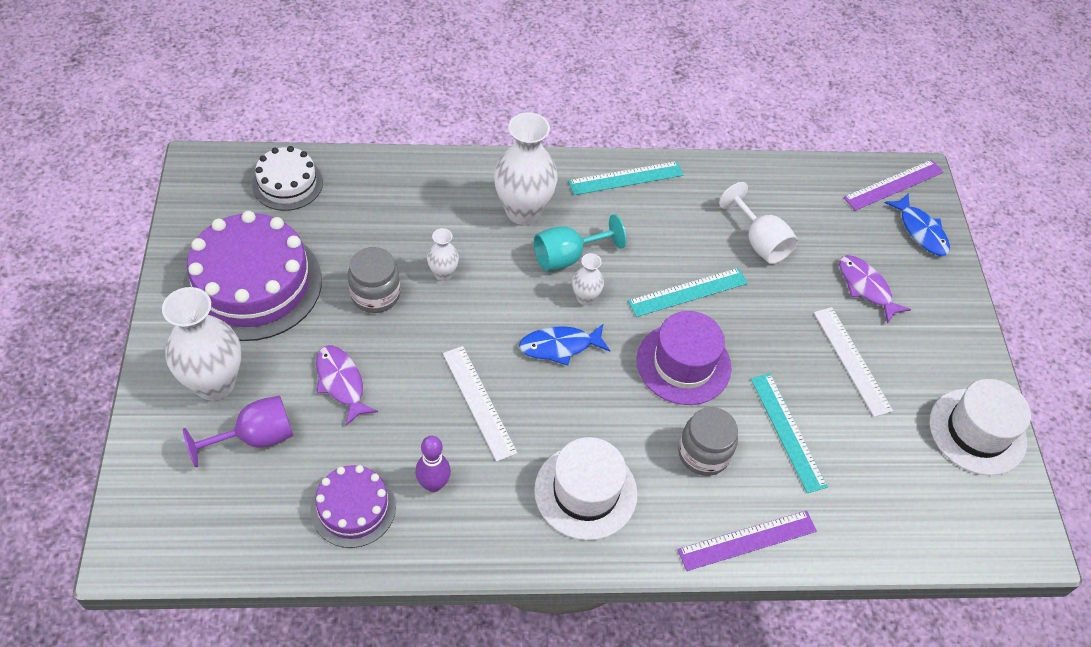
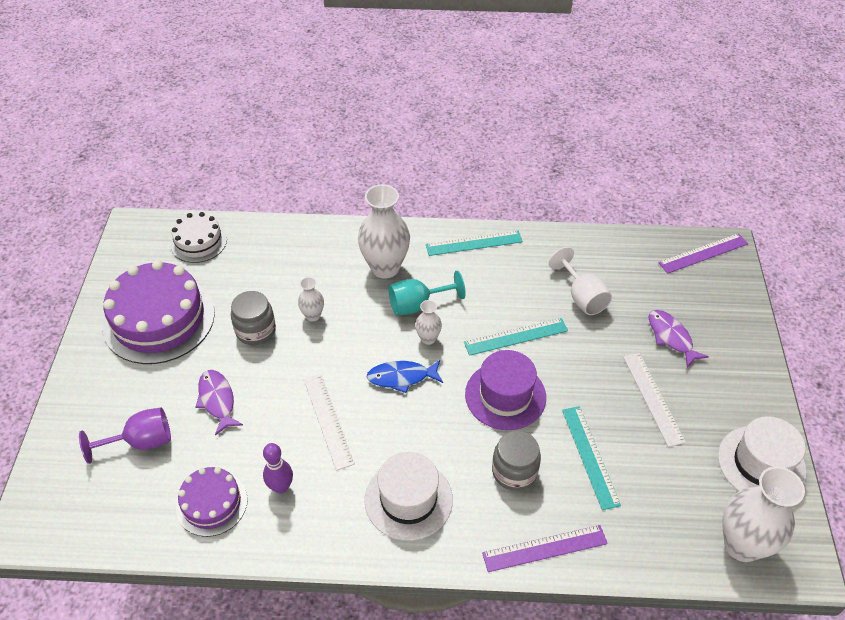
camera: 10 degrees right, 5 degrees down
white vase [162,287,241,401] -> white vase moved to [722,466,805,562]
blue fish [885,193,950,256] -> none

